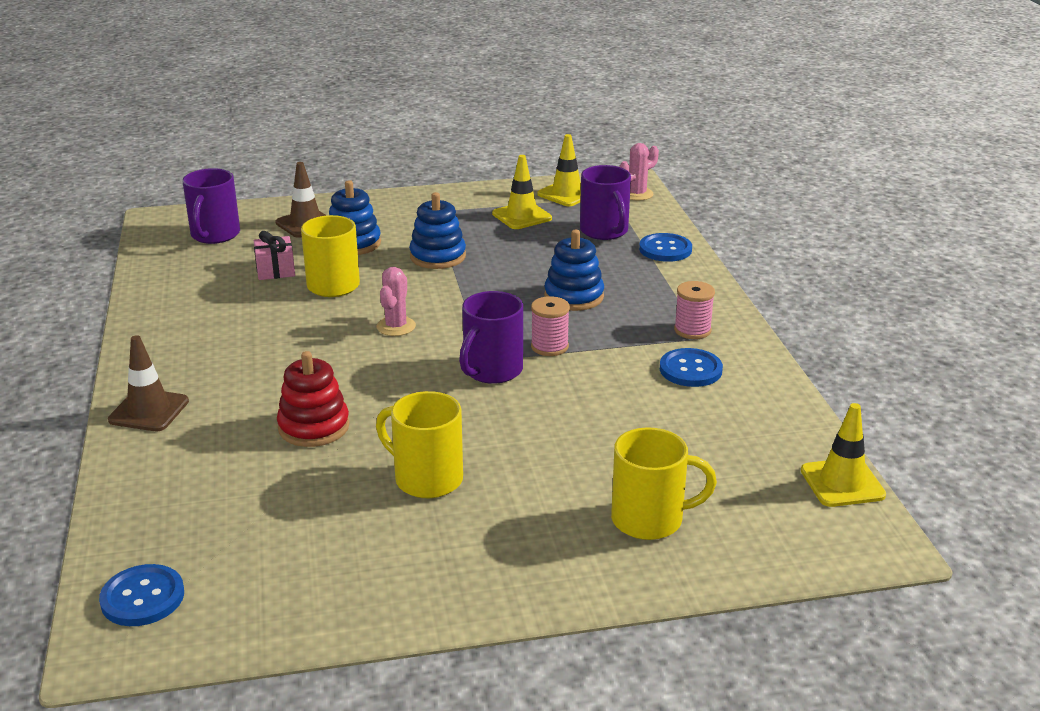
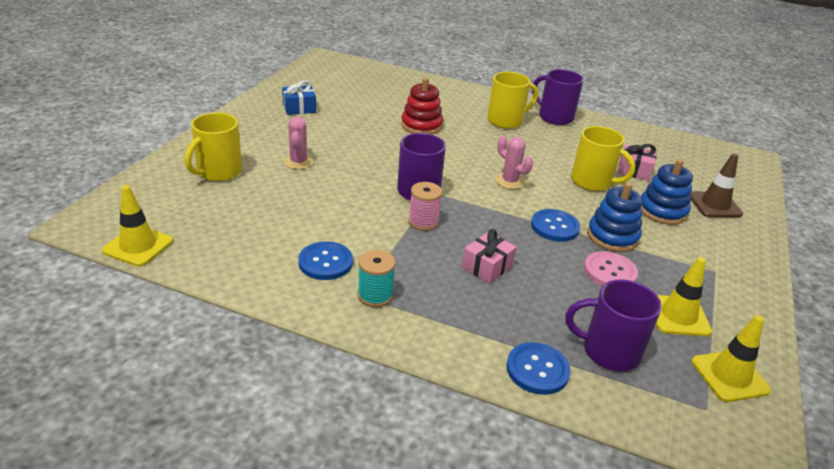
camera: 120 degrees right, 5 degrees up
blue button [99,564,184,626] -> blue button moved to [531,209,580,242]
brown traffic cone [108,335,189,431] -> none
purple mug [183,168,240,244] -> purple mug moved to [532,69,584,125]
yellow mug [376,391,463,498] -> yellow mug moved to [487,72,538,129]
blue stacking toy [544,230,604,311] -> pink gift [462,229,516,284]
pink cactus [620,143,659,201] -> pink cactus moved to [284,117,313,169]
pink spool [674,281,715,339] -> turquoise spool [358,250,396,307]
none -> blue gift [282,80,316,115]
none -> pink button [584,251,638,286]

